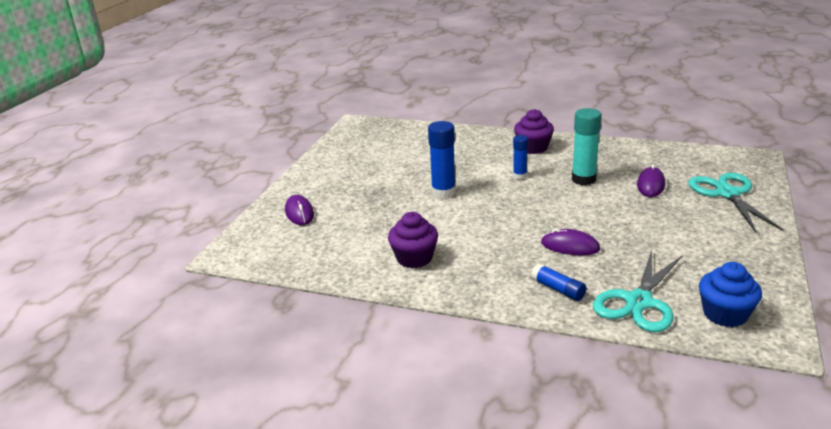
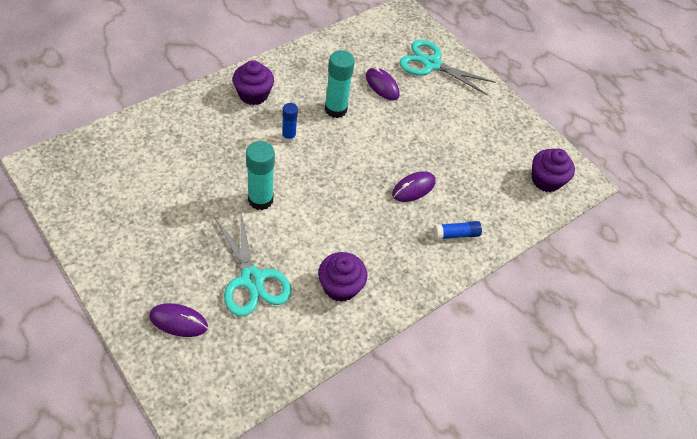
camera: 65 degrees left, 25 degrees up
blue glue stick [428,121,456,199] -> turquoise glue stick [246,141,275,210]
turquoise scissors [593,250,683,332] -> turquoise scissors moved to [214,213,292,317]
blue cupcake [699,262,762,327] -> purple cupcake [532,148,575,192]

